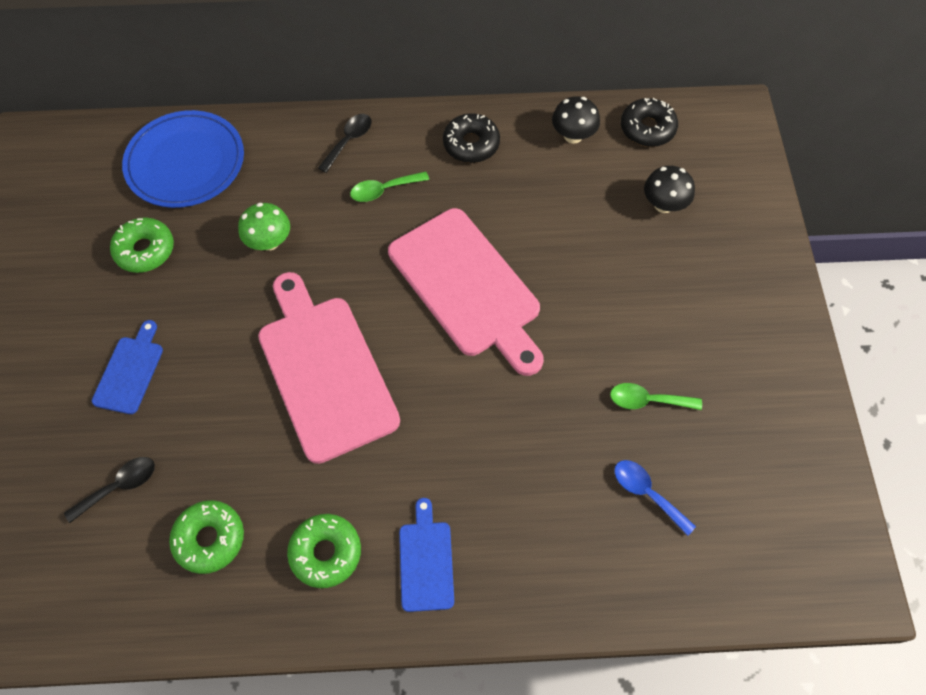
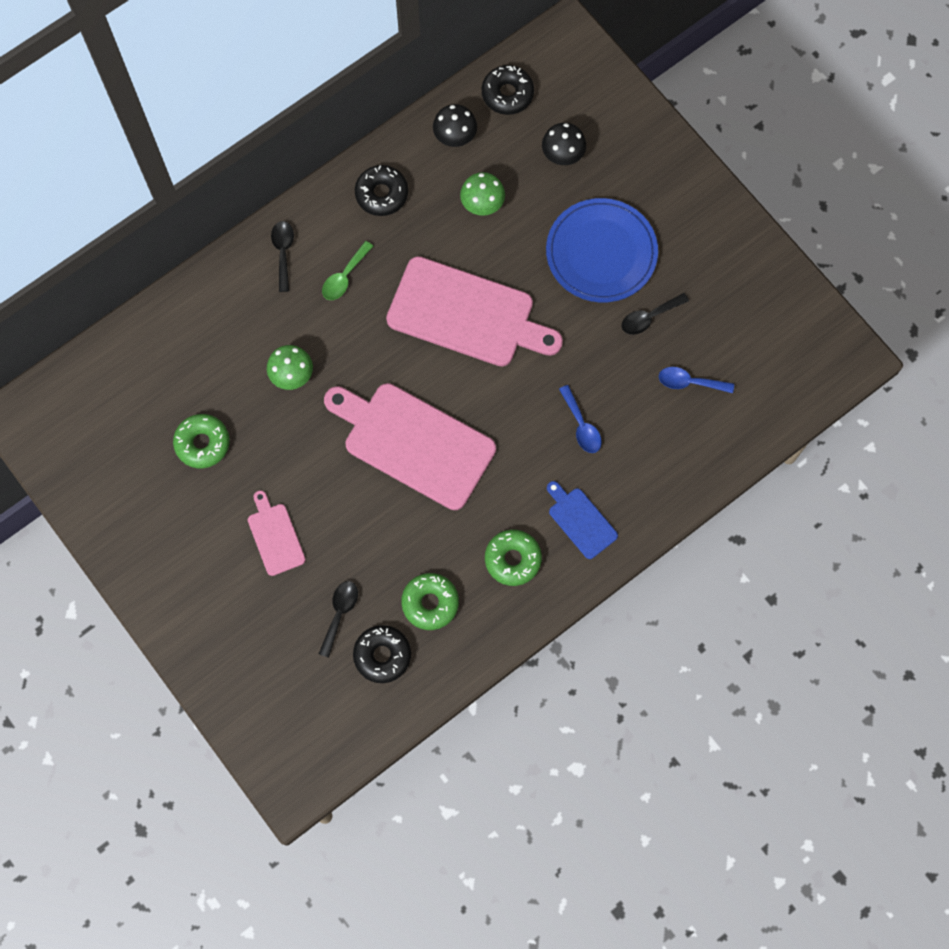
camera: 35 degrees left, 10 degrees up
blue cutting board [92,320,163,414] -> pink cutting board [248,490,306,576]
blue plate [122,110,244,208] -> blue plate moved to [546,198,658,302]
green spoon [610,383,702,410] -> black spoon [621,293,689,335]
none -> black donut [353,625,411,683]
none -> green mushroom [460,172,505,216]
none -> blue spoon [559,385,602,453]

